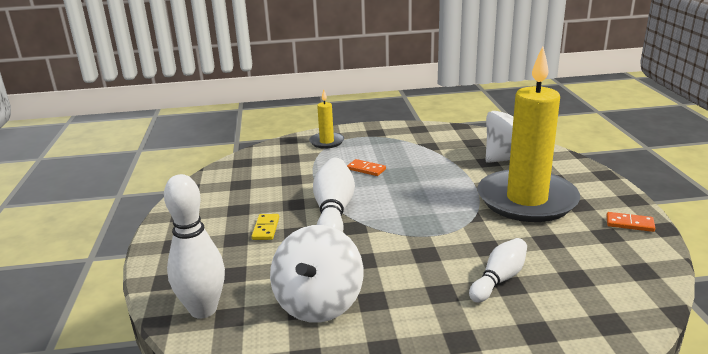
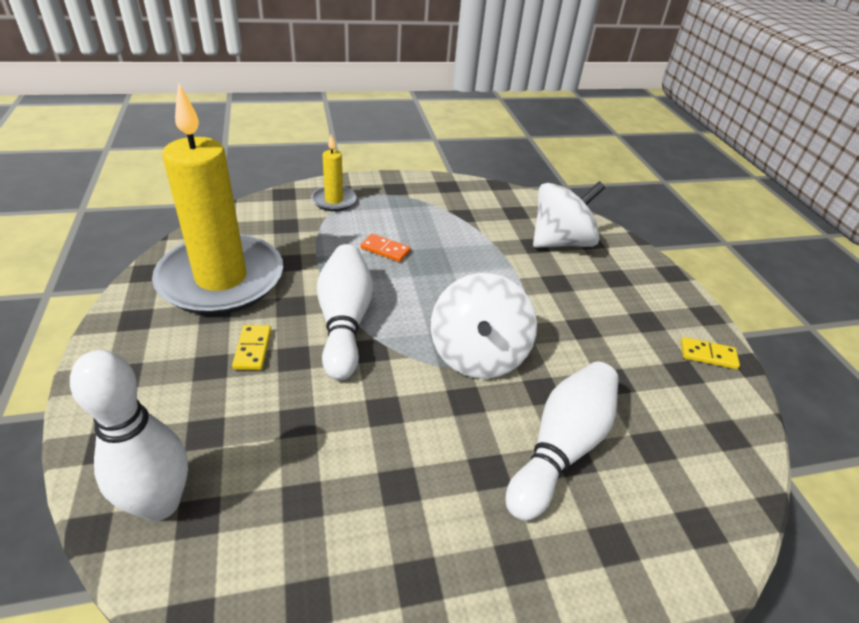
camera: 10 degrees left, 15 degrees up
white spinning top [270,225,363,323] -> white spinning top moved to [431,273,537,379]
white bowling pin [469,238,527,303] -> white bowling pin [506,362,619,521], size x1.55
yellow candle [477,46,580,222] -> yellow candle moved to [152,84,283,315]
orange domino [606,212,655,232] -> yellow domino [681,337,740,369]

